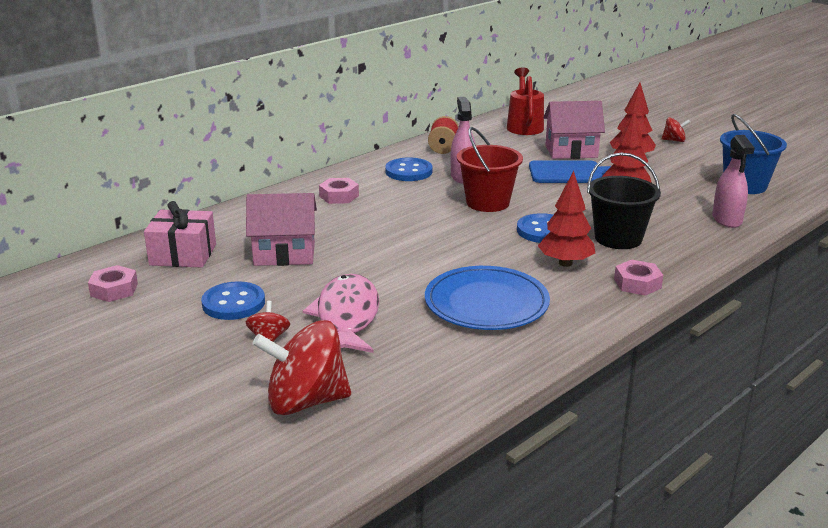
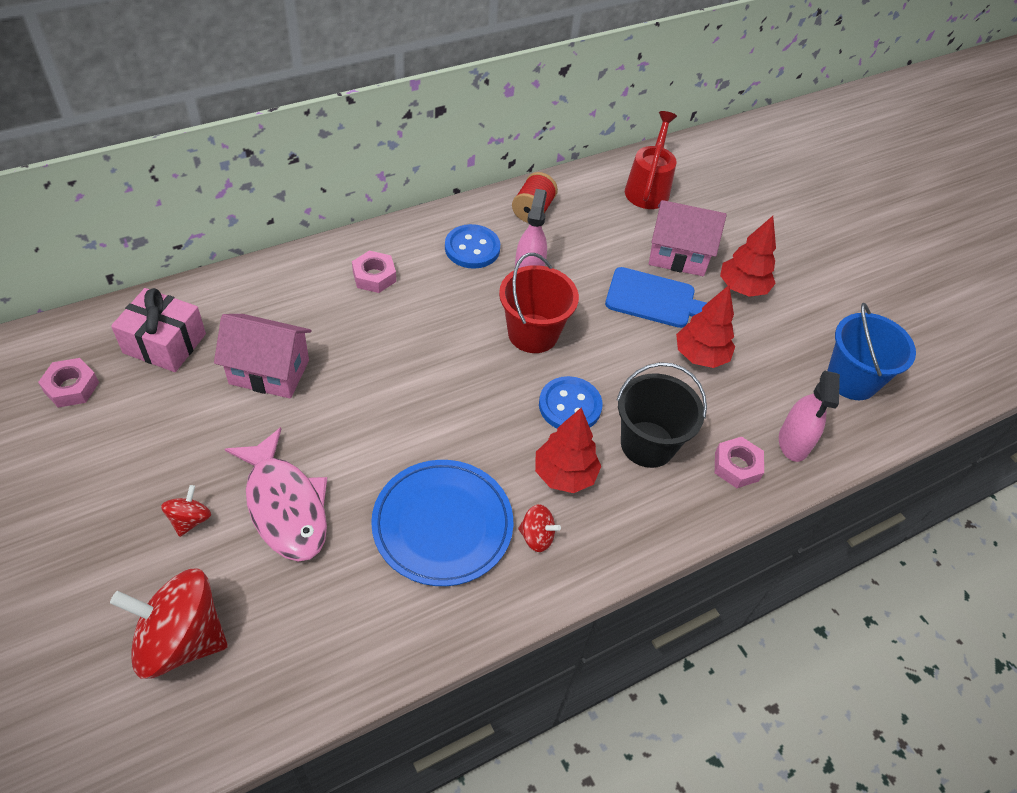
camera: 10 degrees right, 25 degrees up
blue button [201,281,265,320] -> none
pink fish [303,274,379,353] -> pink fish turned 135 degrees clockwise [225,427,327,562]
pink nut [614,260,663,296] -> pink nut moved to [715,437,764,488]
red spinning top [662,117,690,142] -> red spinning top moved to [518,504,561,552]

